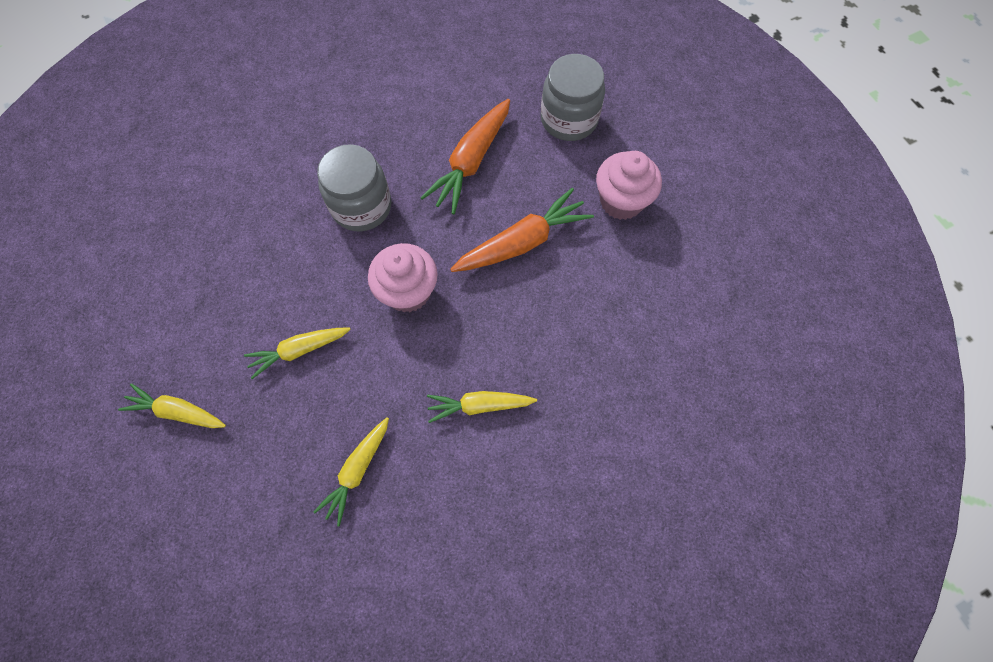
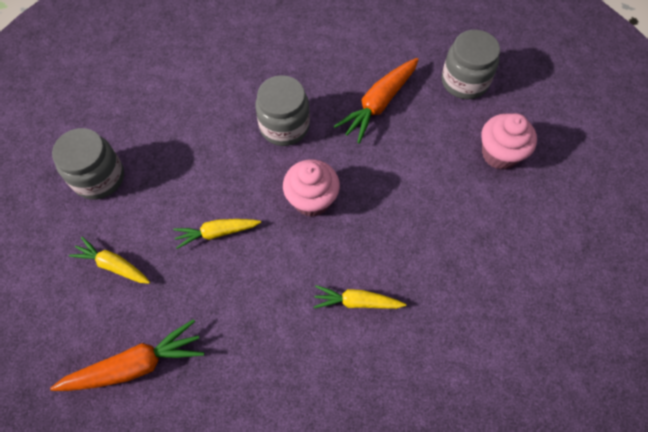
camera: 10 degrees right, 5 degrees down
yellow carrot [314,417,389,526] -> none
orange carrot [450,188,594,272] -> orange carrot moved to [50,319,204,391]
none -> grey jar [52,128,124,200]

